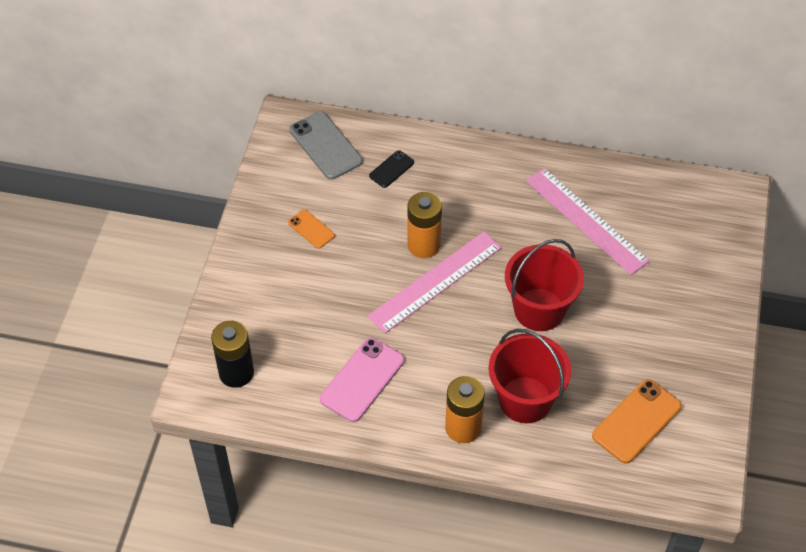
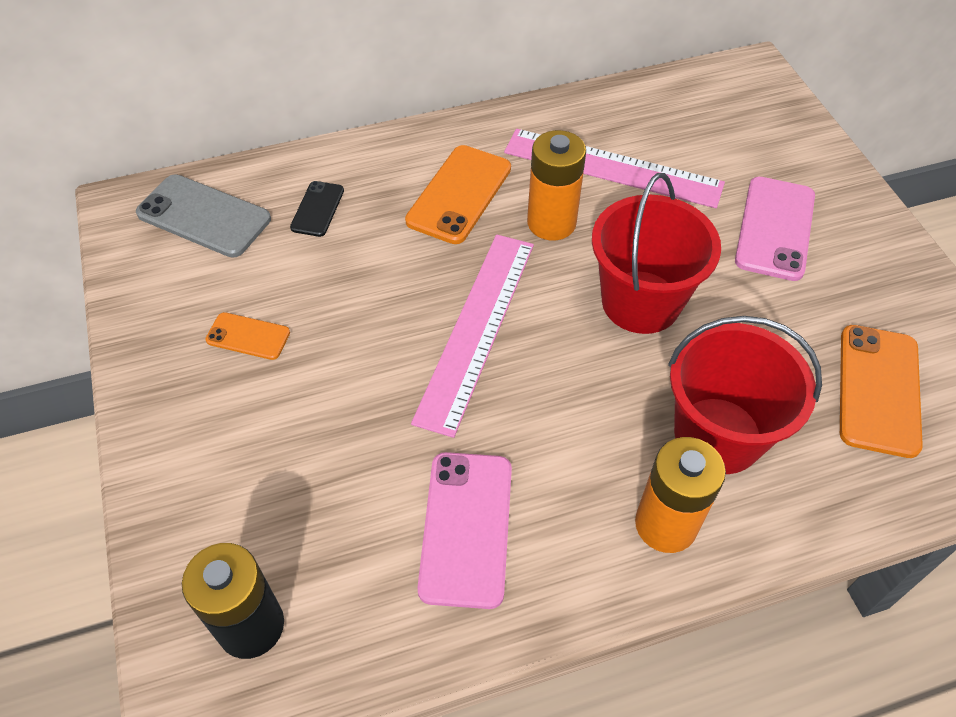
camera: 30 degrees left, 0 degrees up
orange battery [407,192,442,258] -> orange battery moved to [527,130,586,241]
none -> orange phone [405,145,511,244]
none -> pink phone [735,177,815,281]

